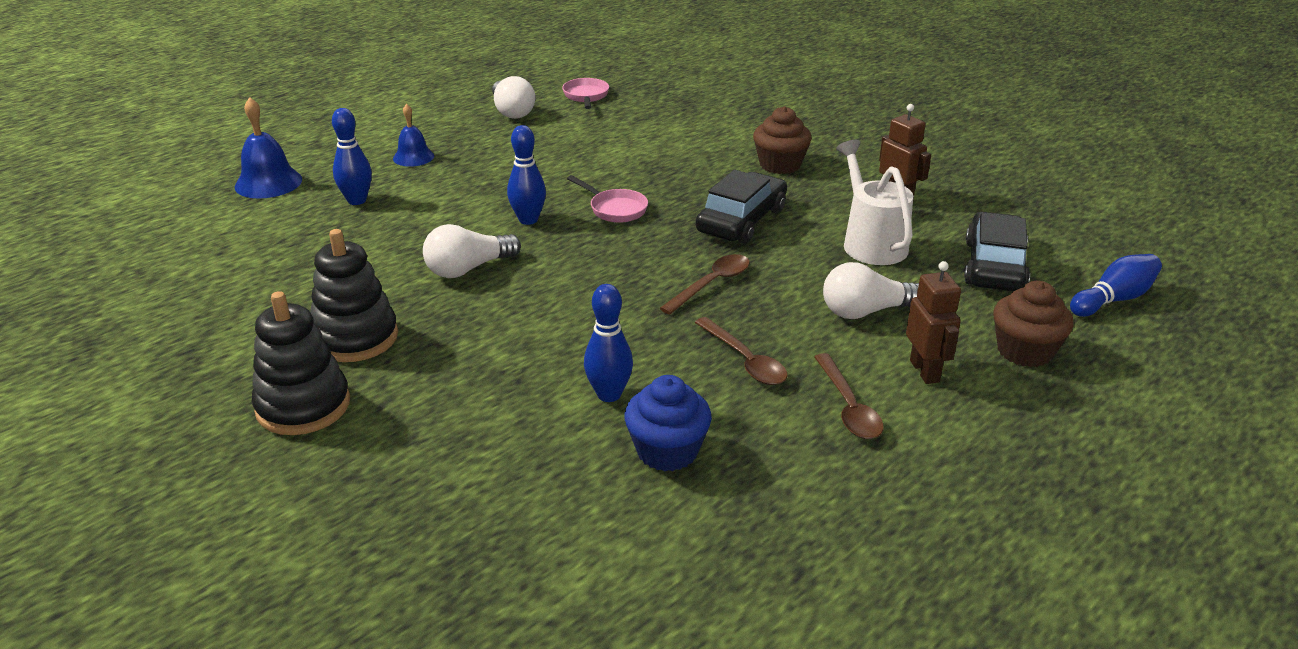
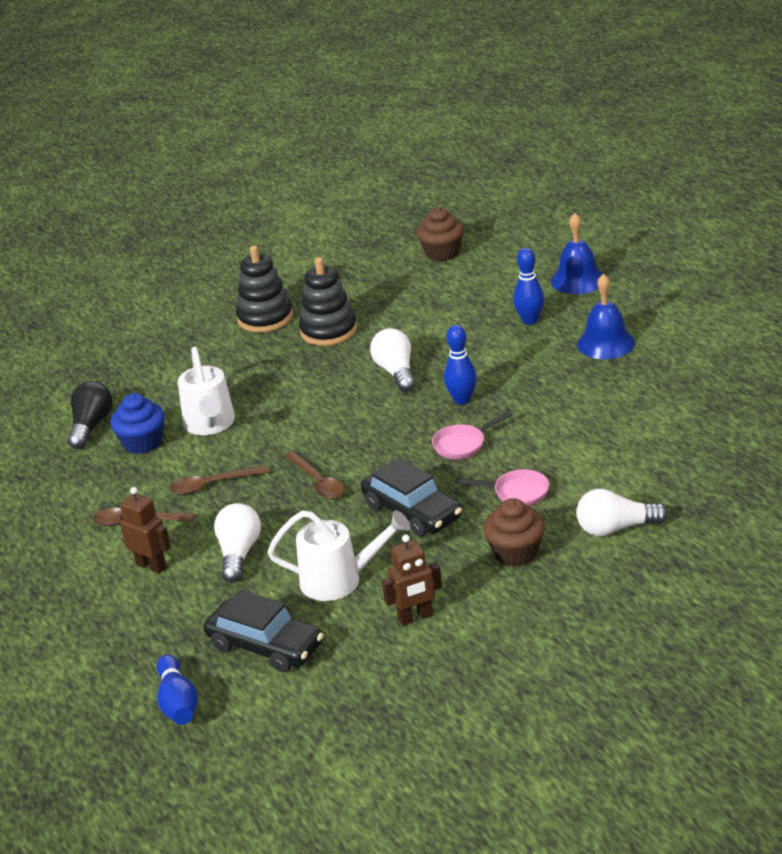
camera: 110 degrees right, 0 degrees up
blue bell [393,104,434,167] -> blue bell [577,274,635,359], size x1.53
white light bulb [492,76,535,119] -> white light bulb moved to [576,489,668,536]
pink pan [562,78,609,109] -> pink pan moved to [455,469,549,506]
blue bowling pin [584,284,633,402] -> white watering can [178,347,235,435]
brown robot [906,261,961,384] -> brown robot turned 150 degrees counterclockwise [120,487,171,574]
brown cupcake [993,281,1074,367] -> brown cupcake moved to [417,207,464,261]
none -> black light bulb [68,381,113,449]

